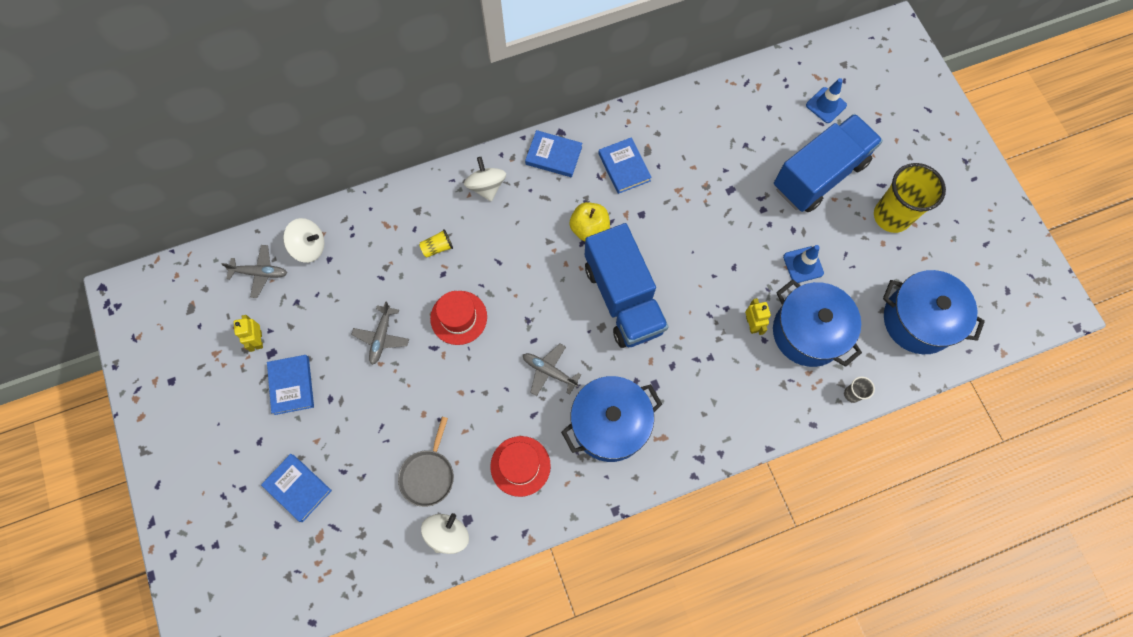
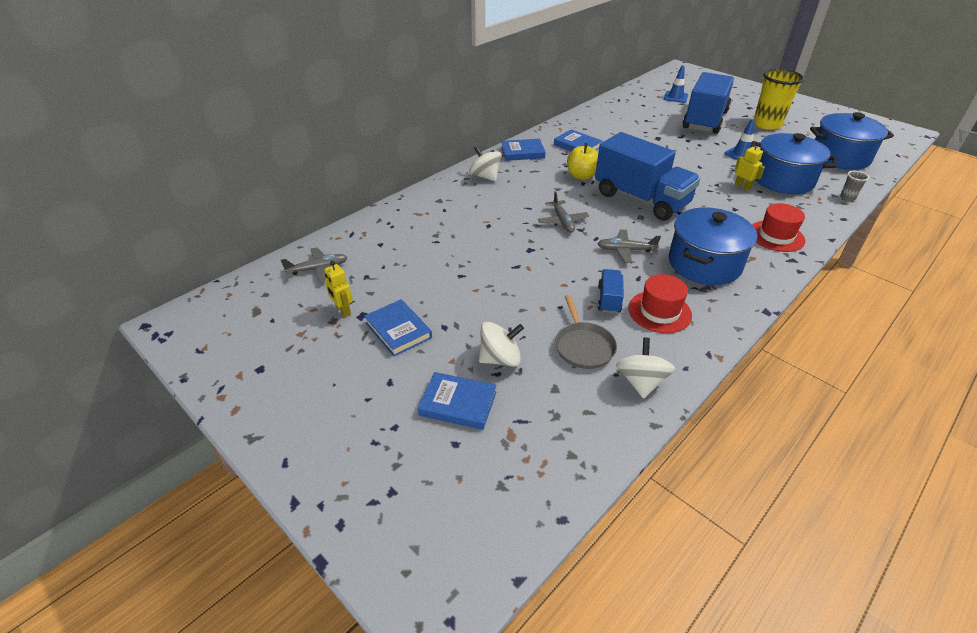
camera: 25 degrees left, 30 degrees down
white spinning top [283,218,324,263] -> white spinning top moved to [479,322,524,367]
grey plane [351,301,409,365] -> grey plane moved to [538,191,589,233]
yellow cup [419,229,453,257] -> none
red hat [430,291,487,345] -> red hat moved to [752,203,805,252]
none -> blue truck [598,269,624,314]

